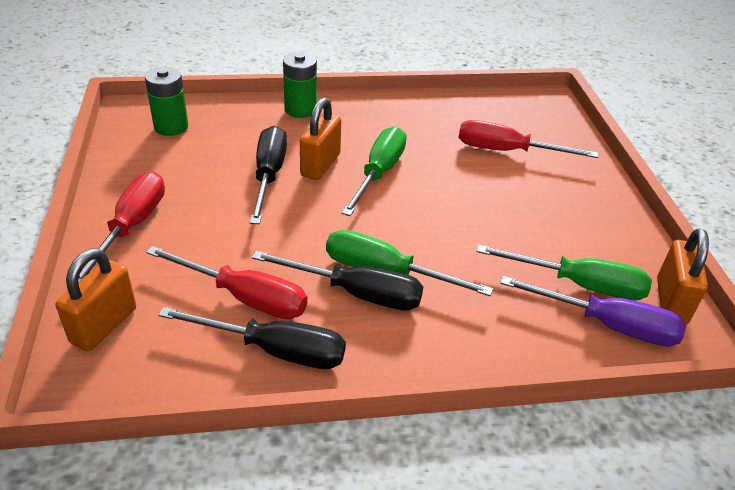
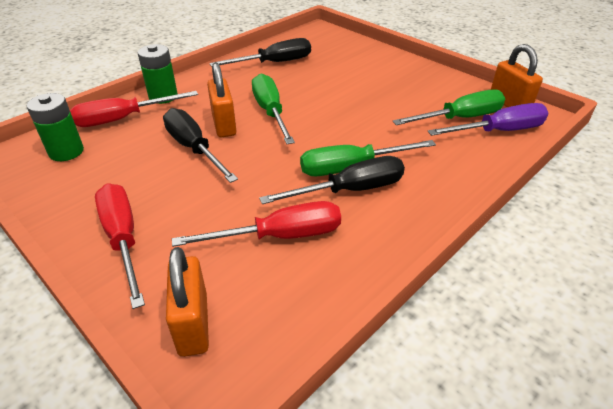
camera: 35 degrees left, 0 degrees up
black screwdriver [158,307,346,369] -> black screwdriver moved to [210,38,311,67]
red screwdriver [459,120,598,158] -> red screwdriver moved to [70,91,198,127]

